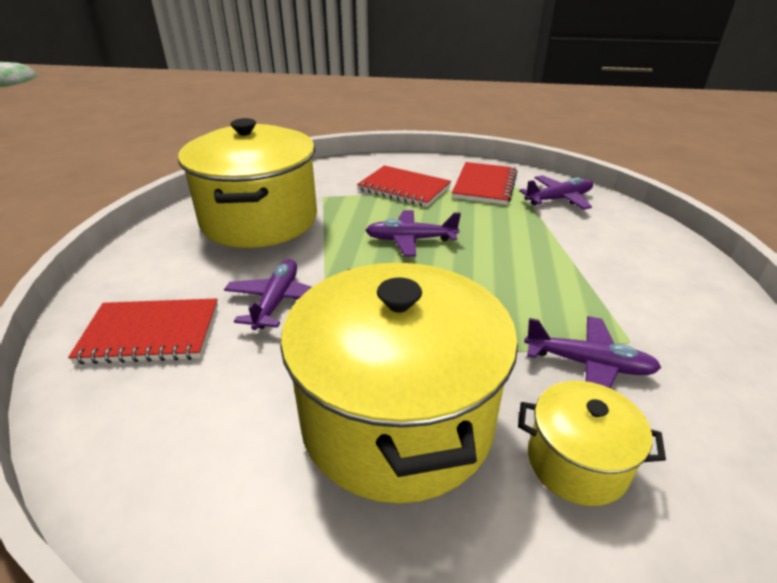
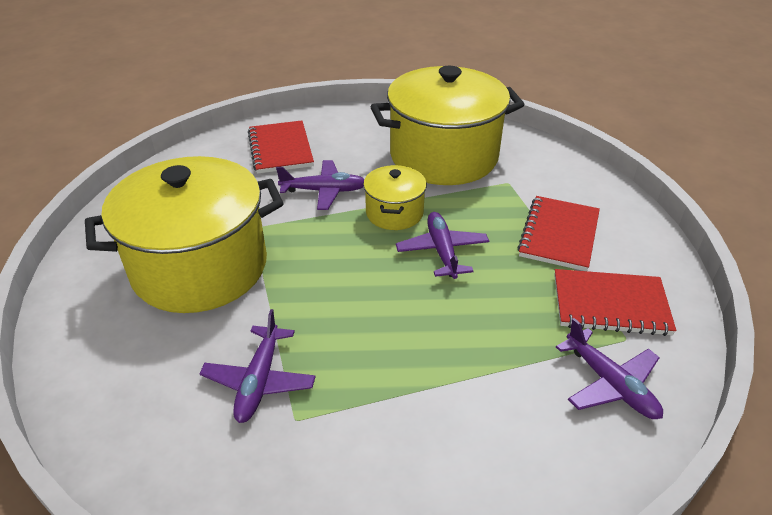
camera: 80 degrees right, 5 degrees up
yellow pot [518,381,666,506] -> yellow pot moved to [363,165,427,230]

